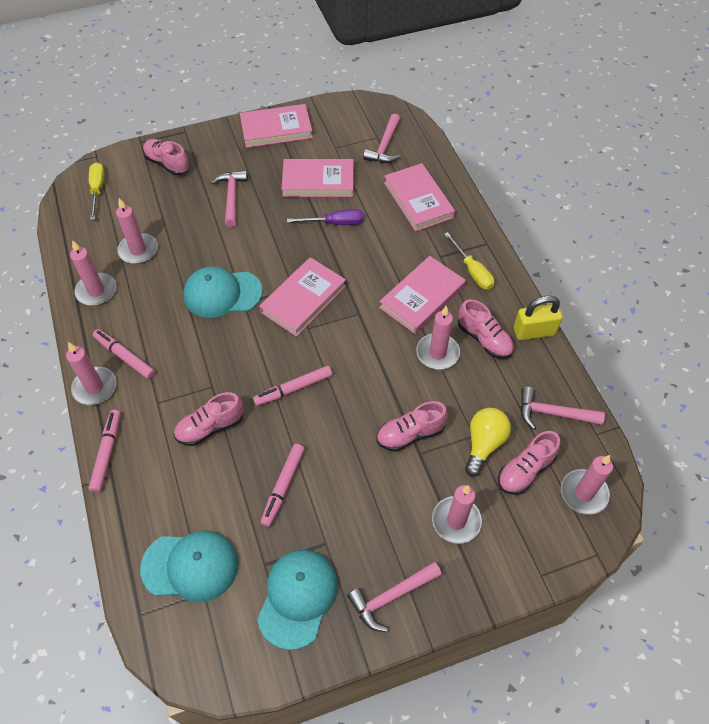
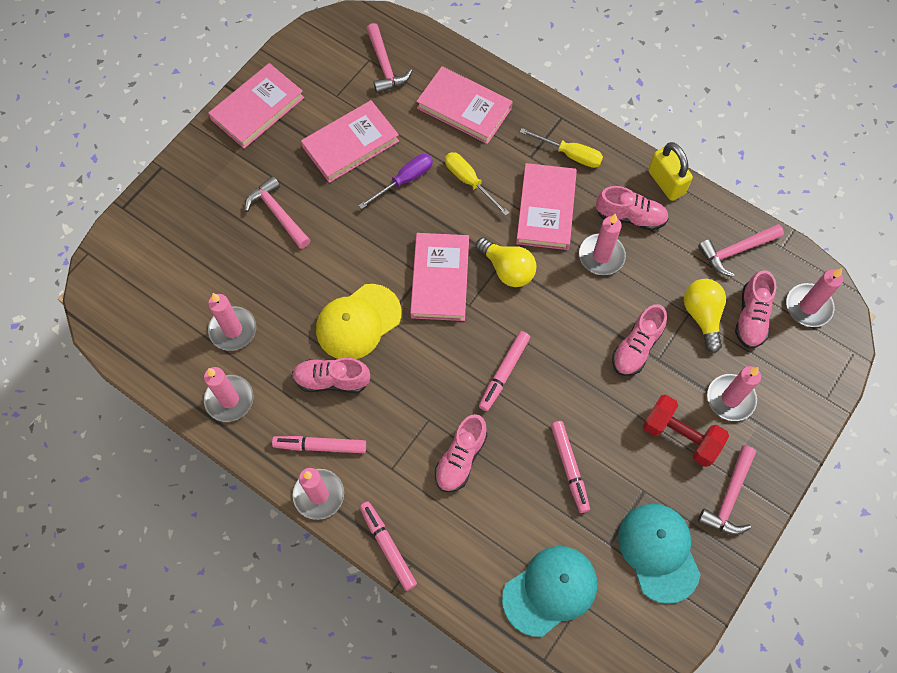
camera: 35 degrees left, 10 degrees up
yellow screwdriver [89,162,104,220] -> yellow screwdriver moved to [445,152,510,216]
pink shoe [143,139,190,175] -> pink shoe moved to [292,358,370,393]
turquoise cap [183,266,263,318] -> yellow cap [316,284,401,359]
yellow padlock [514,296,563,340] -> yellow padlock turned 75 degrees counterclockwise [648,142,693,201]
none -> yellow light bulb [476,237,536,287]
none -> red dumbbell [643,395,729,467]

